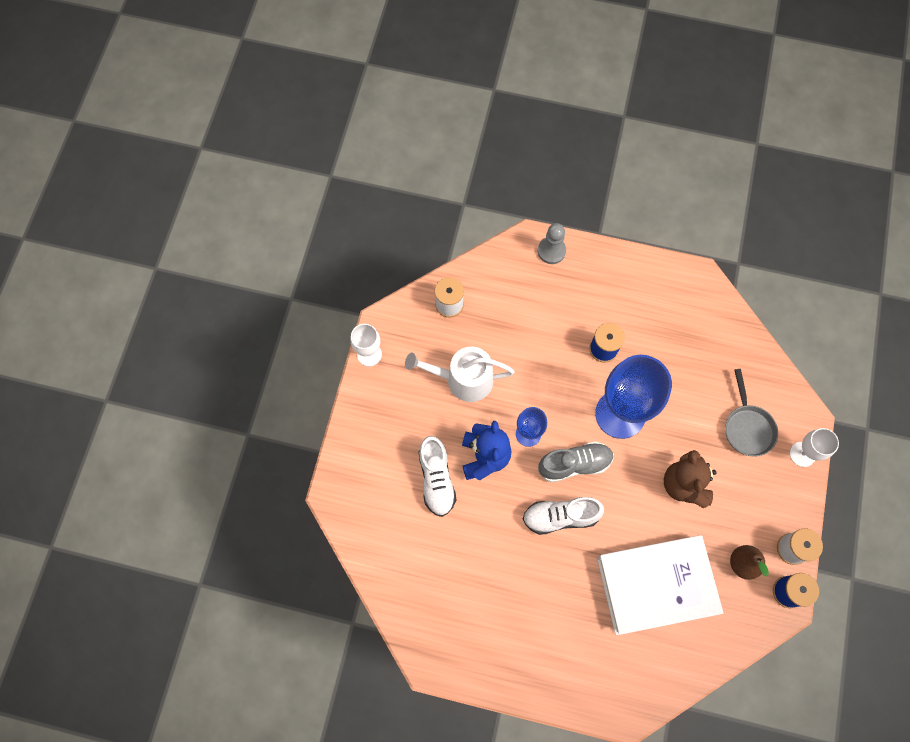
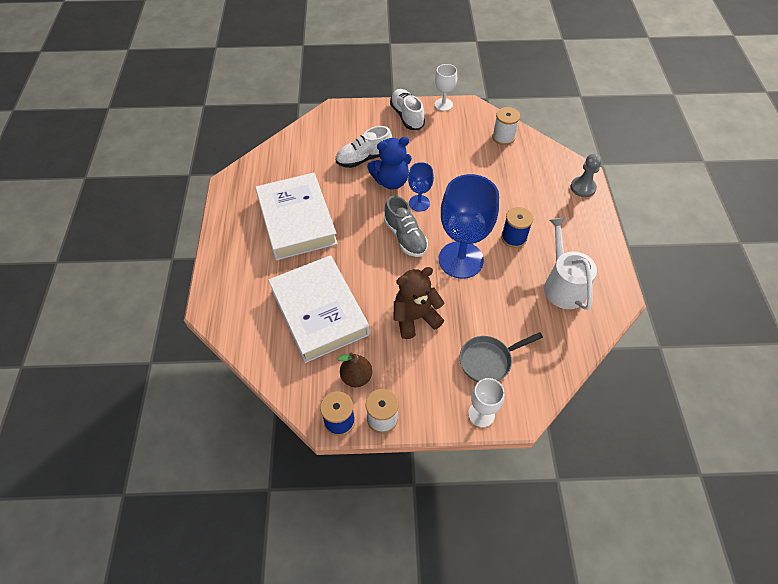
camera: 75 degrees right, 15 degrees down
white watering can [405,347,515,402] -> white watering can moved to [544,217,597,310]
white shoe [523,497,604,535] -> white shoe moved to [390,89,425,130]
none -> white book [255,173,338,260]

